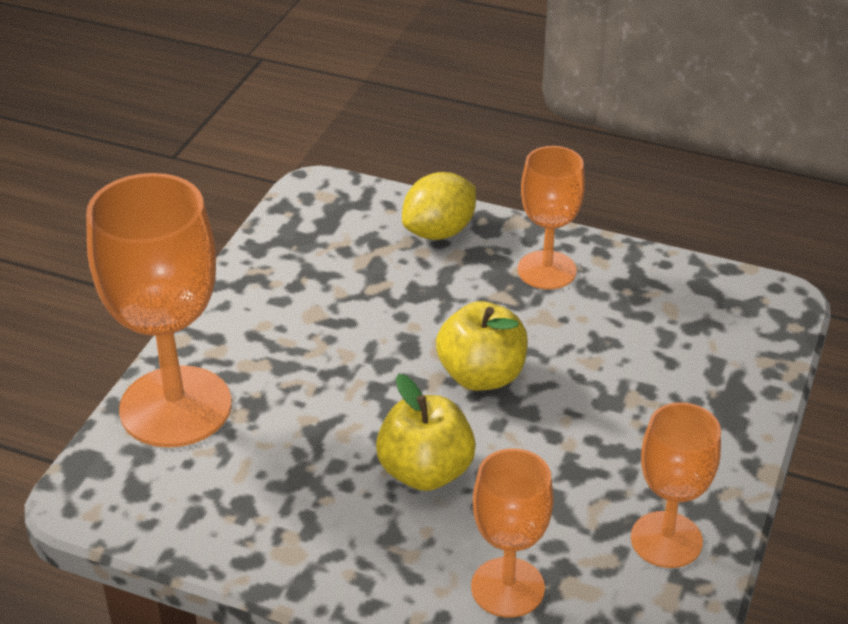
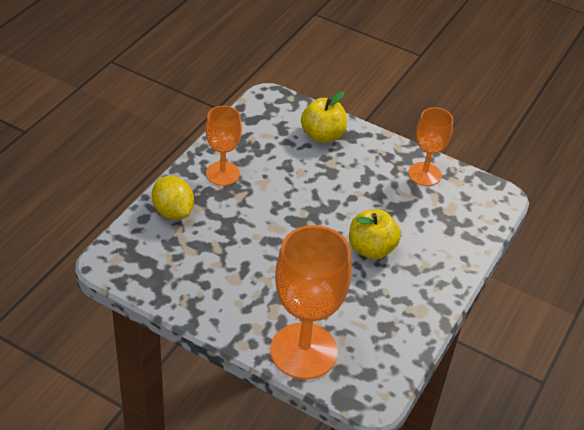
camera: 85 degrees left, 5 degrees up
yellow apple [436,301,528,391] -> yellow apple moved to [301,91,347,143]
orange goblet [471,448,553,618] -> none

